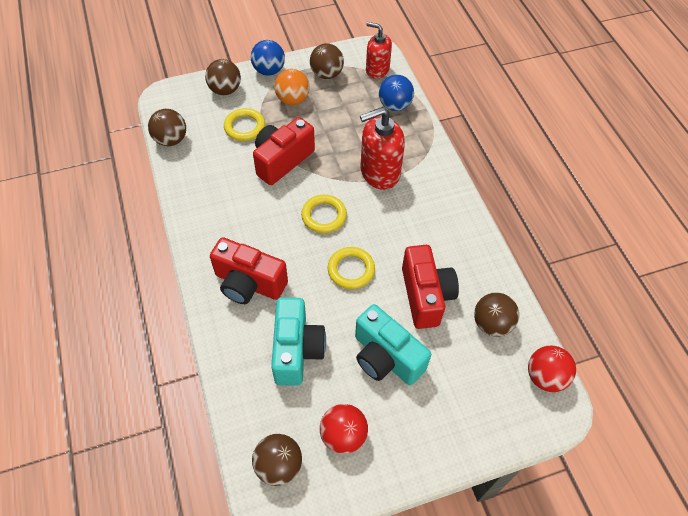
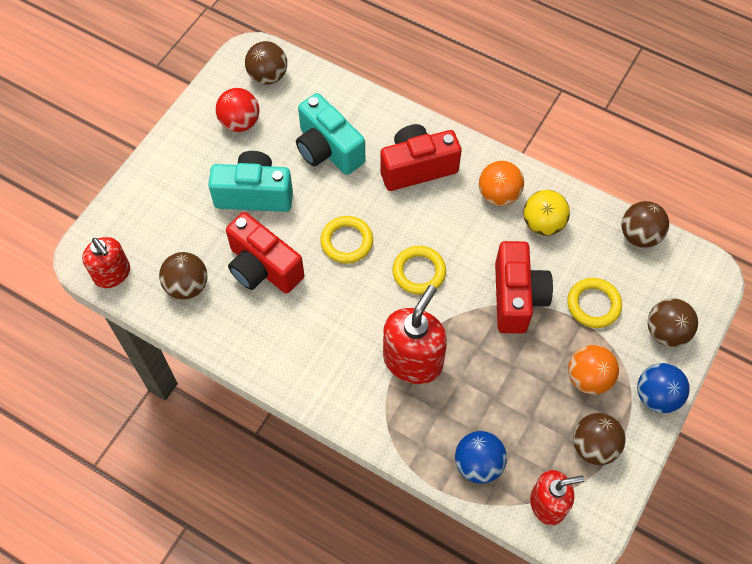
camera: 140 degrees right, 5 degrees up
red ball [528,346,576,392] -> red soap dispenser [82,237,130,288]
none -> orange ball [479,161,524,206]
none -> yellow ball [523,190,570,236]

